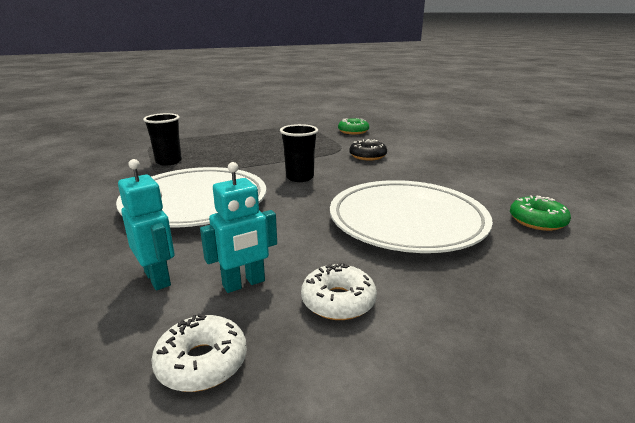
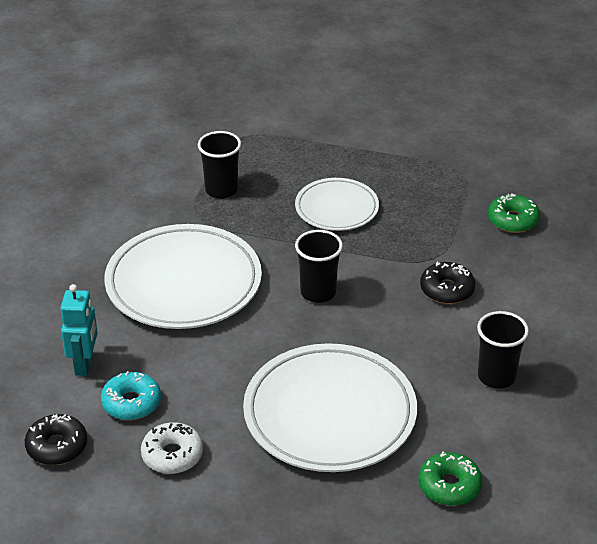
camera: 40 degrees right, 15 degrees up
white donut [151,314,247,392] -> black donut [25,414,87,465]
turquoise robot [200,162,277,293] -> turquoise donut [101,371,161,420]
none -> white plate [295,178,379,231]
none -> black cup [477,311,529,389]

